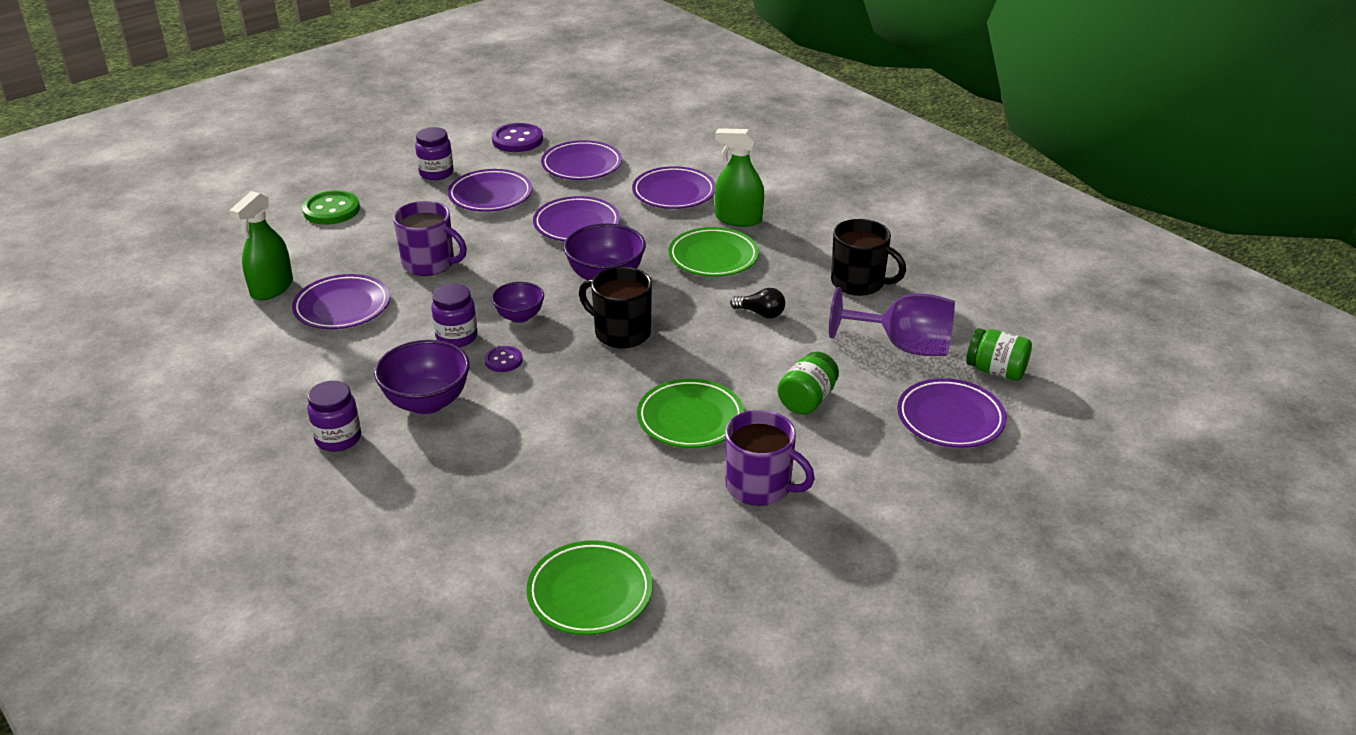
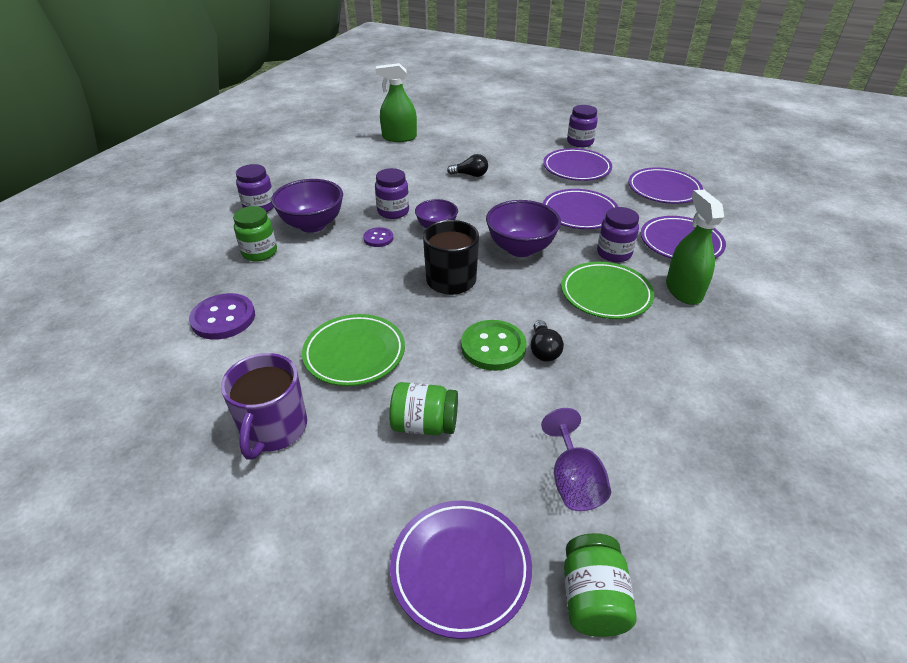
camera: 65 degrees right, 5 degrees up
purple plate [292,274,390,329] -> none
green button [302,190,360,225] -> green button moved to [461,320,527,371]
purple mug [393,201,467,276] -> black light bulb [447,154,488,177]
purple button [492,123,543,152] -> purple button moved to [189,293,255,340]
green plate [526,540,653,635] -> none
purple goblet [829,287,955,356] -> purple goblet [541,408,611,511], size x0.65
black mug [831,219,906,296] -> none
none -> green jar [233,206,277,262]
none -> purple jar [597,207,639,262]

